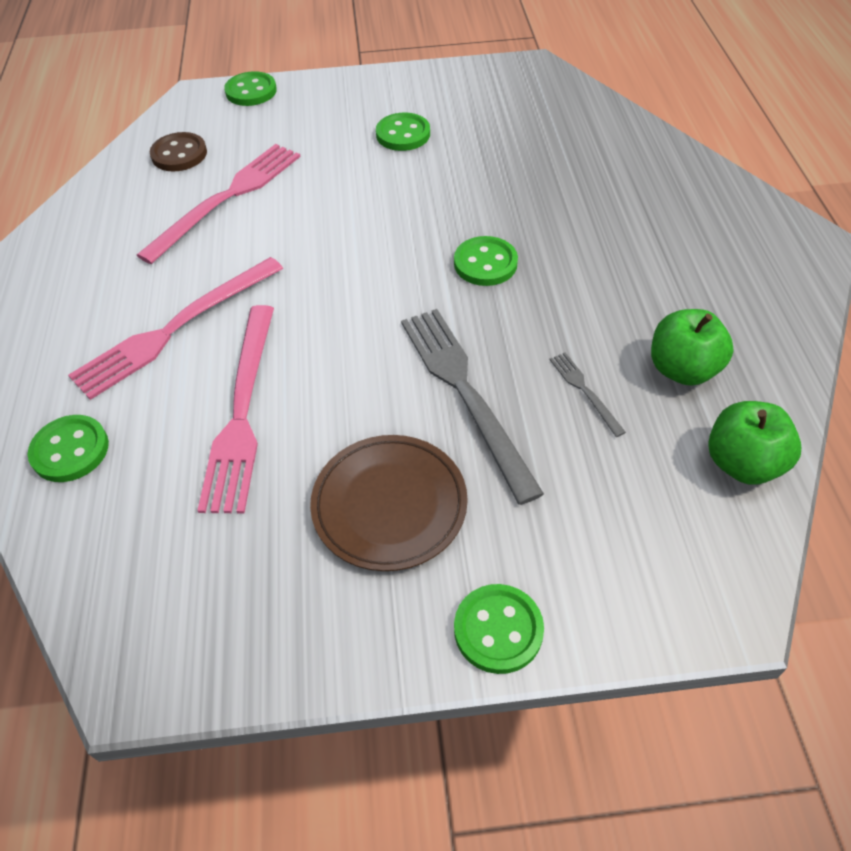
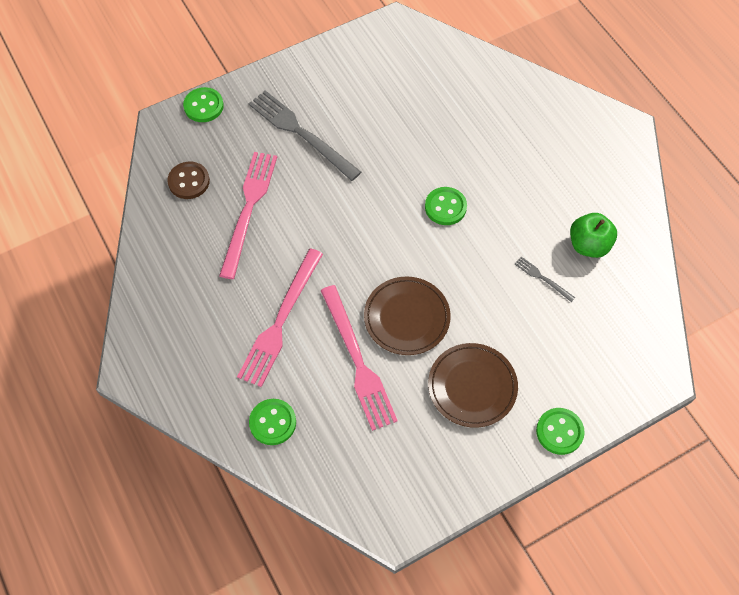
camera: 25 degrees left, 10 degrees up
green button [376,113,430,151] -> none
grey fork [401,309,544,505] -> grey fork moved to [248,90,361,181]
green apple [708,401,801,484] -> none
none -> brown plate [364,276,451,355]

